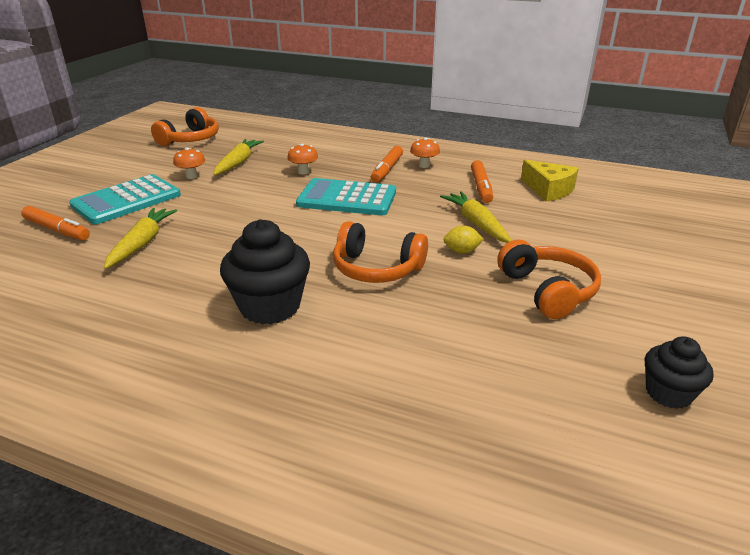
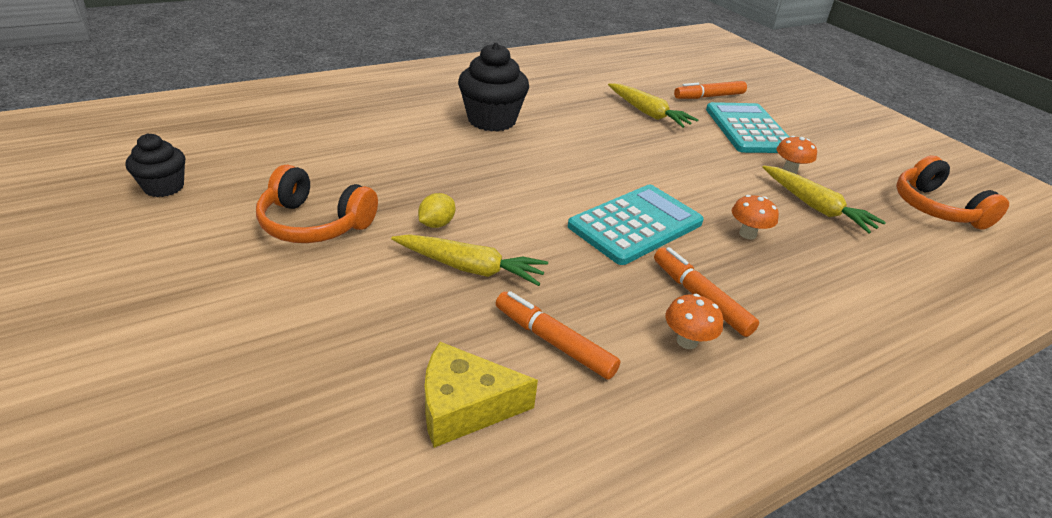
camera: 125 degrees right, 5 degrees up
orange headphones [333,221,428,283] -> none

